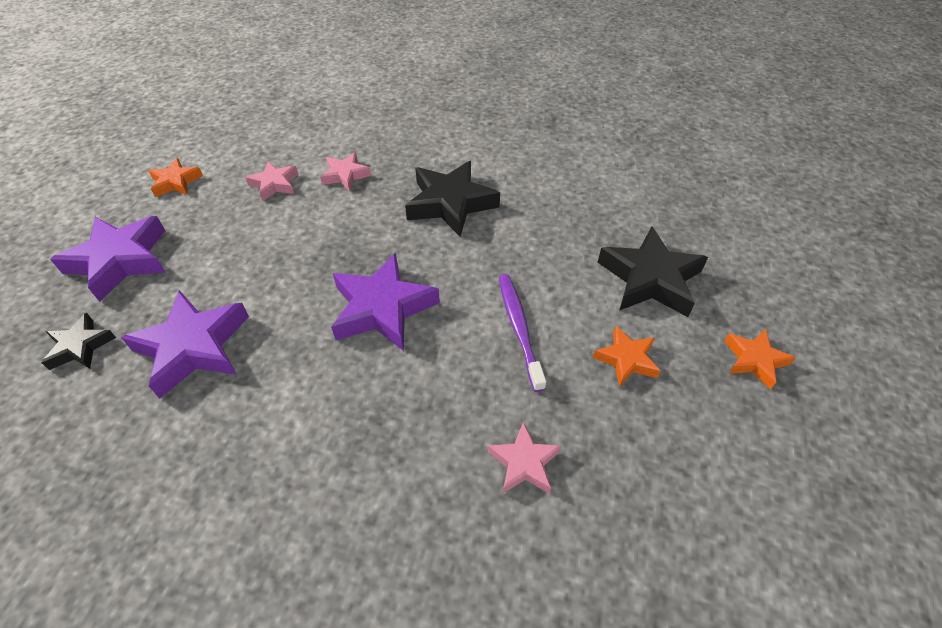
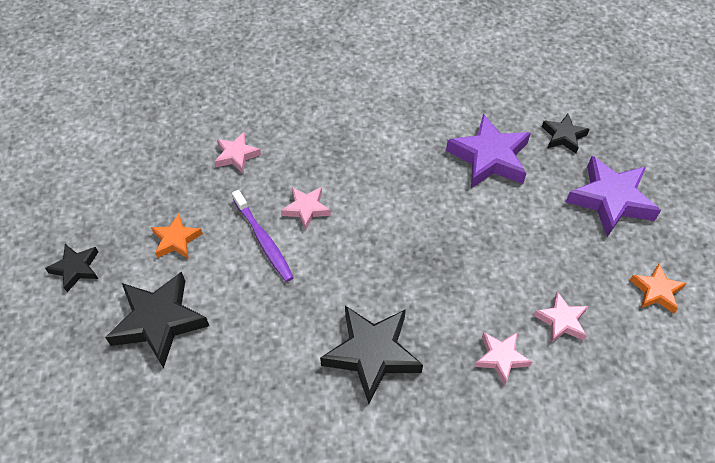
camera: 160 degrees right, 5 degrees up
purple star [331,253,440,351] -> none
orange star [724,329,795,390] -> black star [45,244,98,292]
none -> pink star [281,187,331,230]

